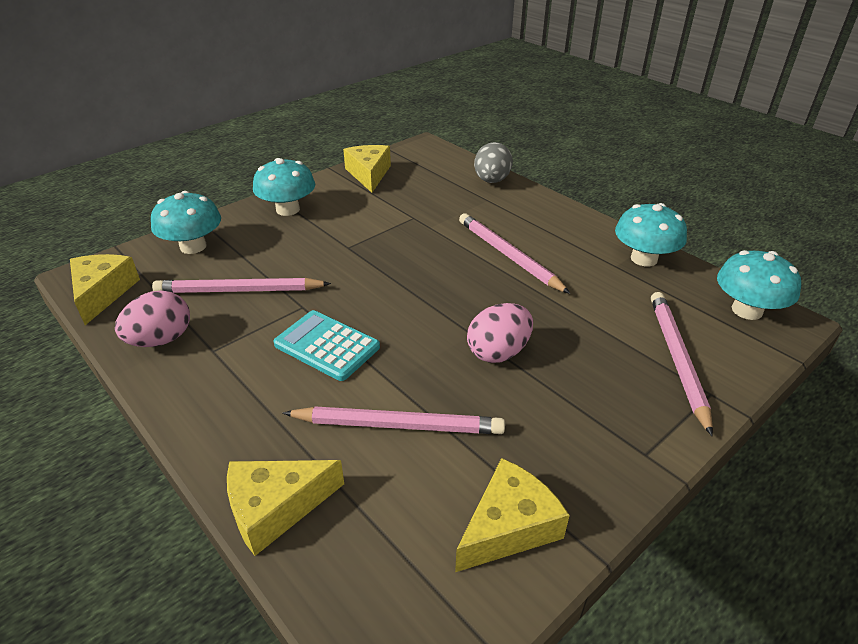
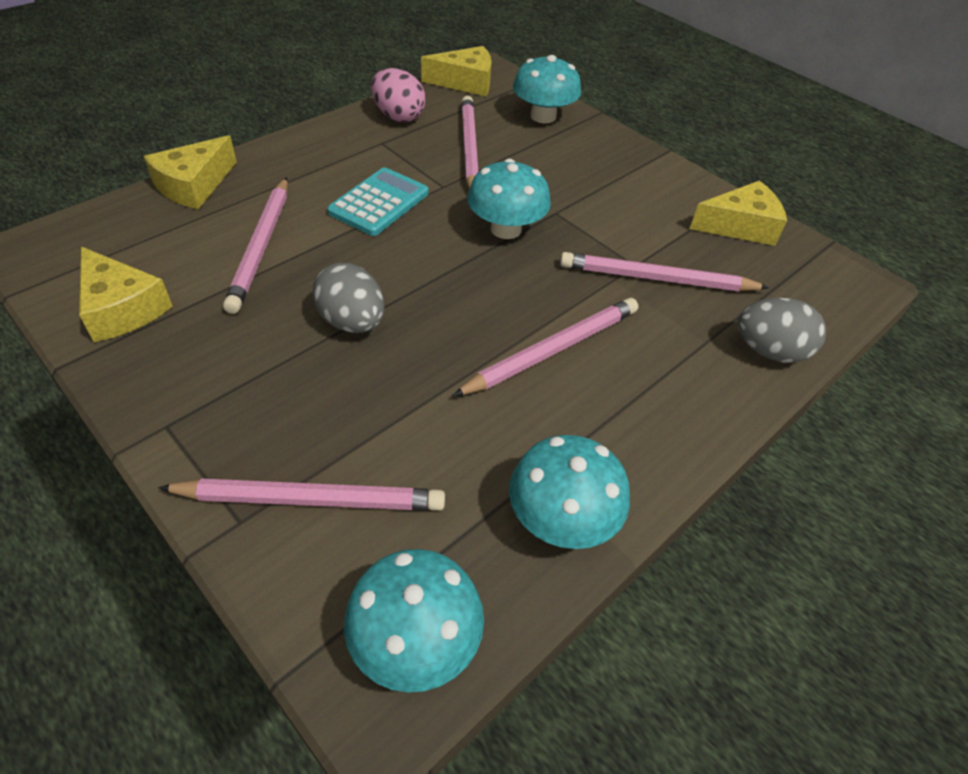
camera: 85 degrees right, 10 degrees up
yellow cheese [227,460,344,556] -> yellow cheese turned 120 degrees counterclockwise [144,135,237,209]
turquoise mushroom [253,158,315,216] -> turquoise mushroom moved to [467,159,551,239]
pink egg [467,303,533,363] -> grey egg [313,263,385,333]
none -> pink pencil [560,252,770,291]

